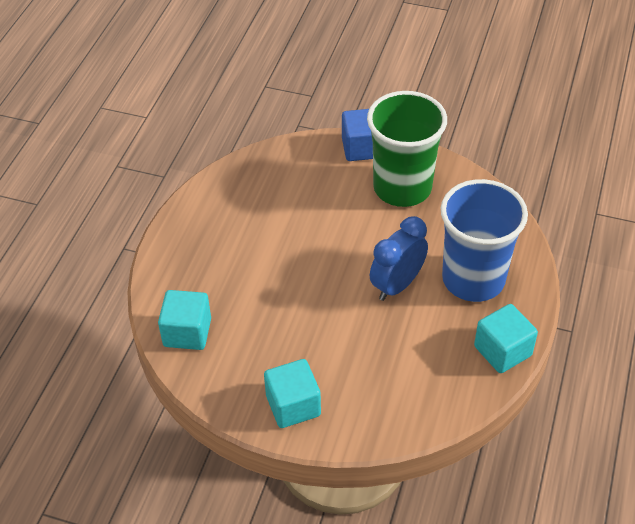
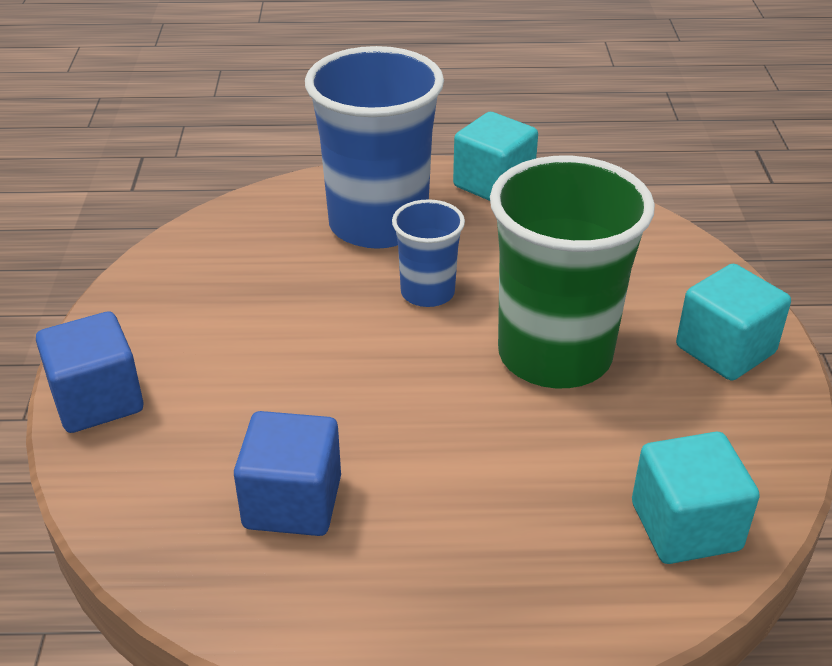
camera: 110 degrees left, 10 degrees down
green cup [367,91,447,207] -> green cup moved to [490,156,655,388]
blue clock [370,216,428,301] -> blue cup [392,199,465,307]
none -> blue cube [234,411,341,536]

